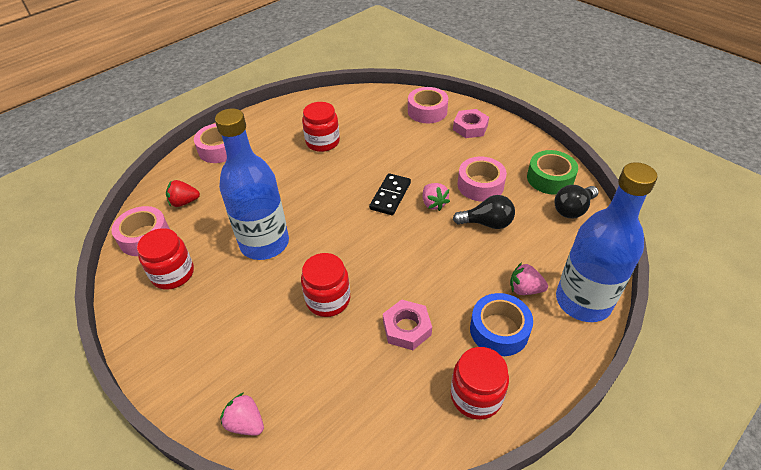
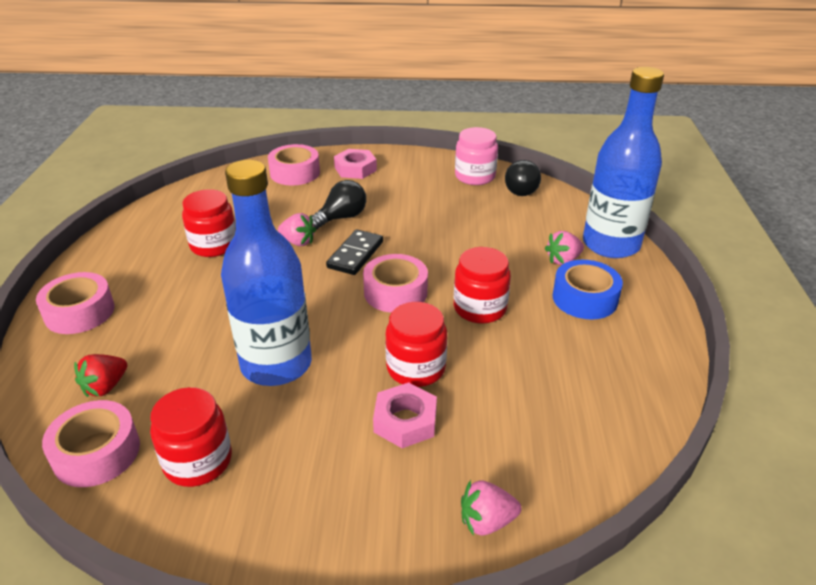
camera: 45 degrees left, 10 degrees down
black domino [369,173,411,215] -> black domino turned 45 degrees clockwise [326,230,383,275]
pink nut [383,299,432,350] -> pink nut moved to [373,382,437,448]
pink strawberry [423,183,450,211] -> pink strawberry moved to [278,213,316,246]
red jar [451,347,509,420] -> red jar moved to [454,247,511,324]
black light bulb [453,195,515,229] -> black light bulb moved to [312,180,366,230]
pink tape [458,157,507,201] -> pink tape moved to [363,254,428,313]
green tape [527,150,578,195] -> pink jar [455,127,498,185]

